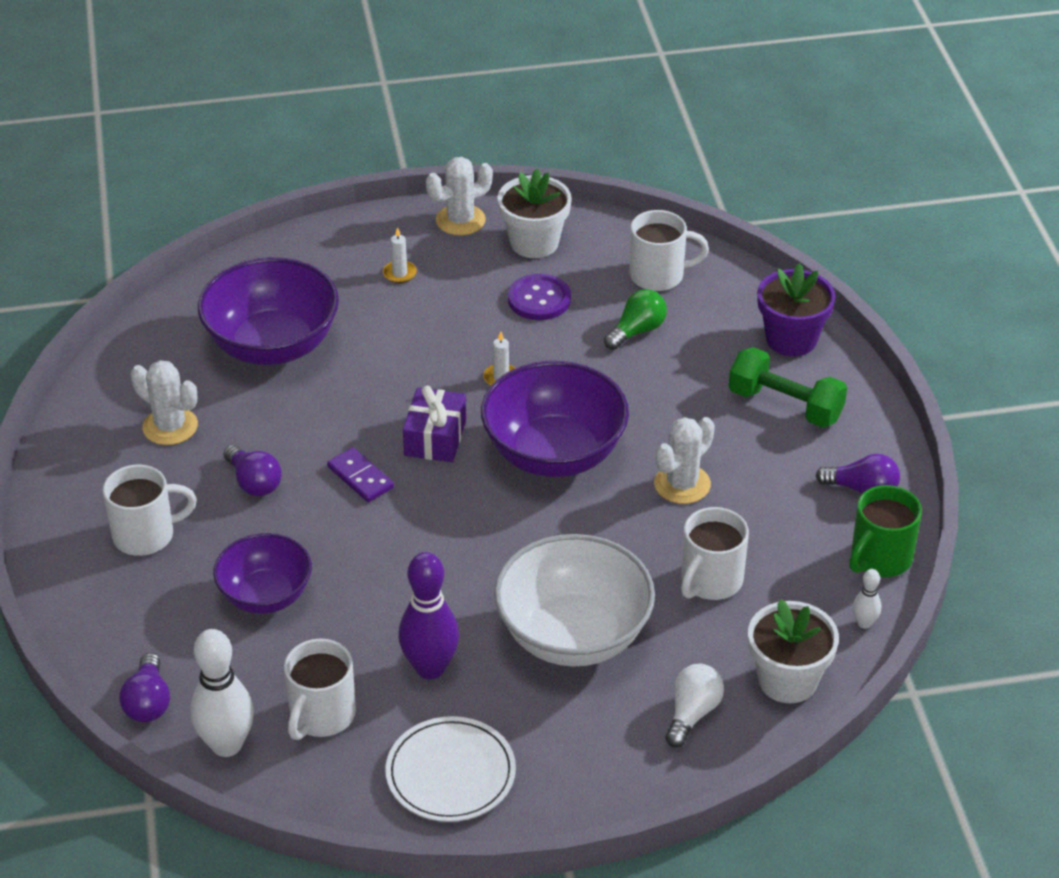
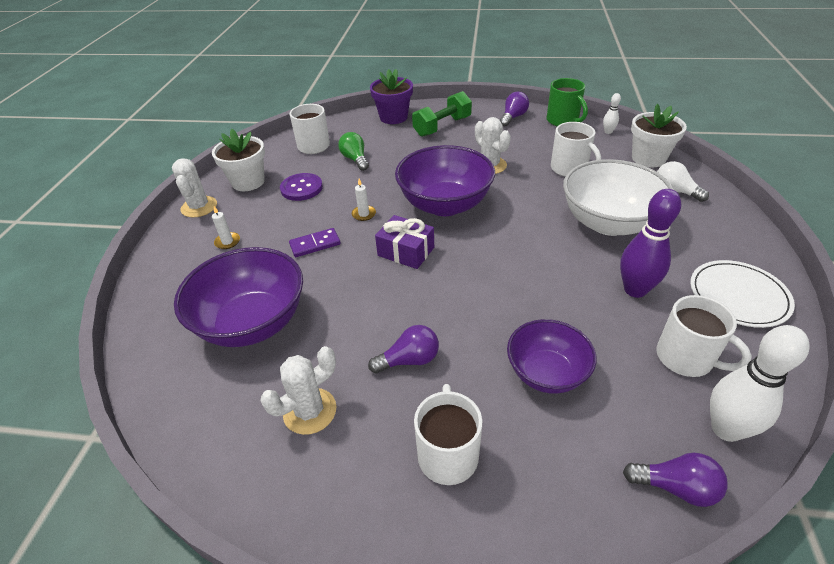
camera: 70 degrees left, 0 degrees up
purple domino [327,447,394,502] -> purple domino moved to [289,228,341,257]

